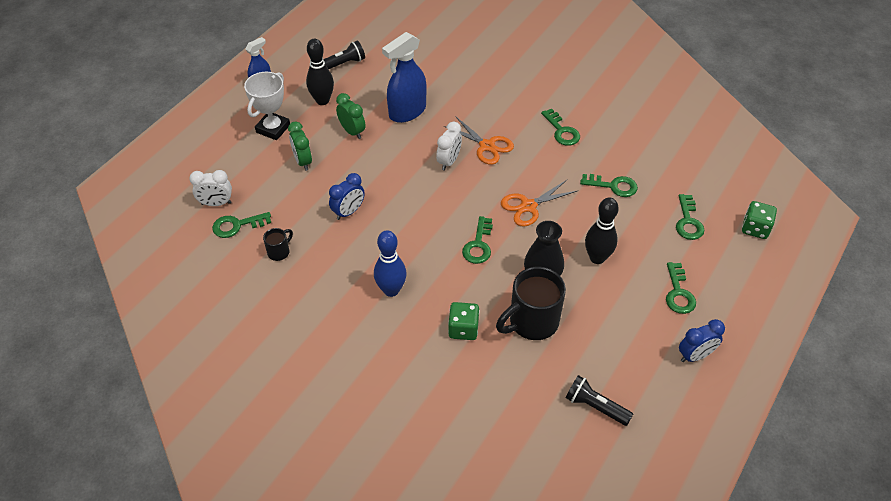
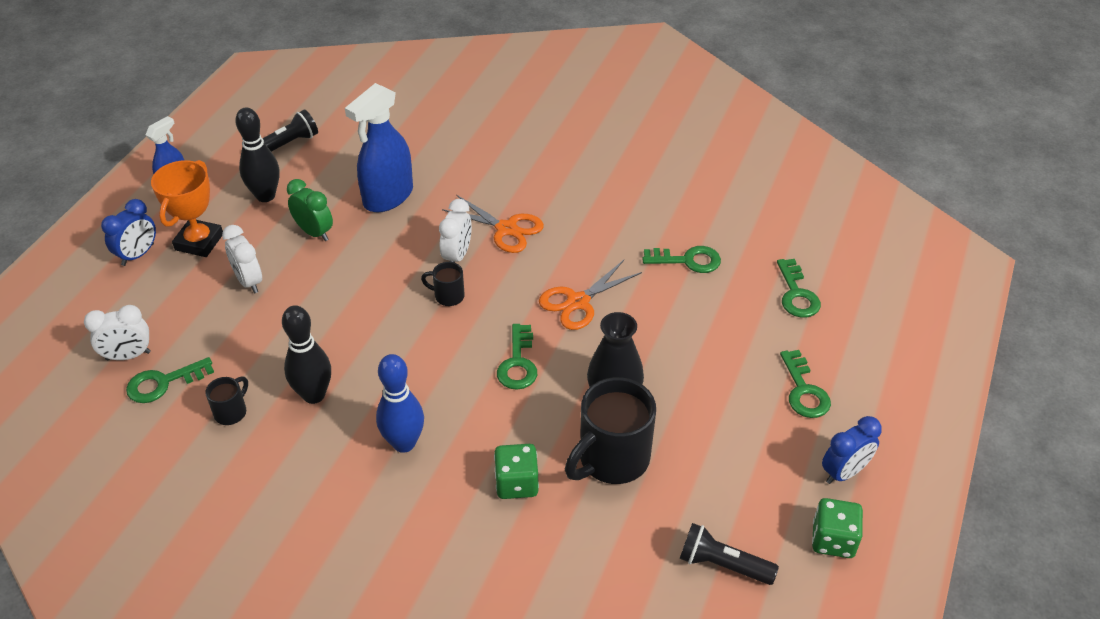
camera: 10 degrees left, 5 degrees down
white trophy [244,72,290,140] -> orange trophy [151,160,223,257]
green clock [288,121,312,171] -> white clock [222,225,262,293]
blue clock [329,173,365,220] -> blue clock moved to [101,199,156,266]
green key [541,108,580,146] -> none
black bowling pin [585,197,619,264] -> black bowling pin moved to [282,305,331,404]
green dice [742,201,777,239] -> green dice moved to [812,498,863,558]
none -> black mug [421,262,465,306]

